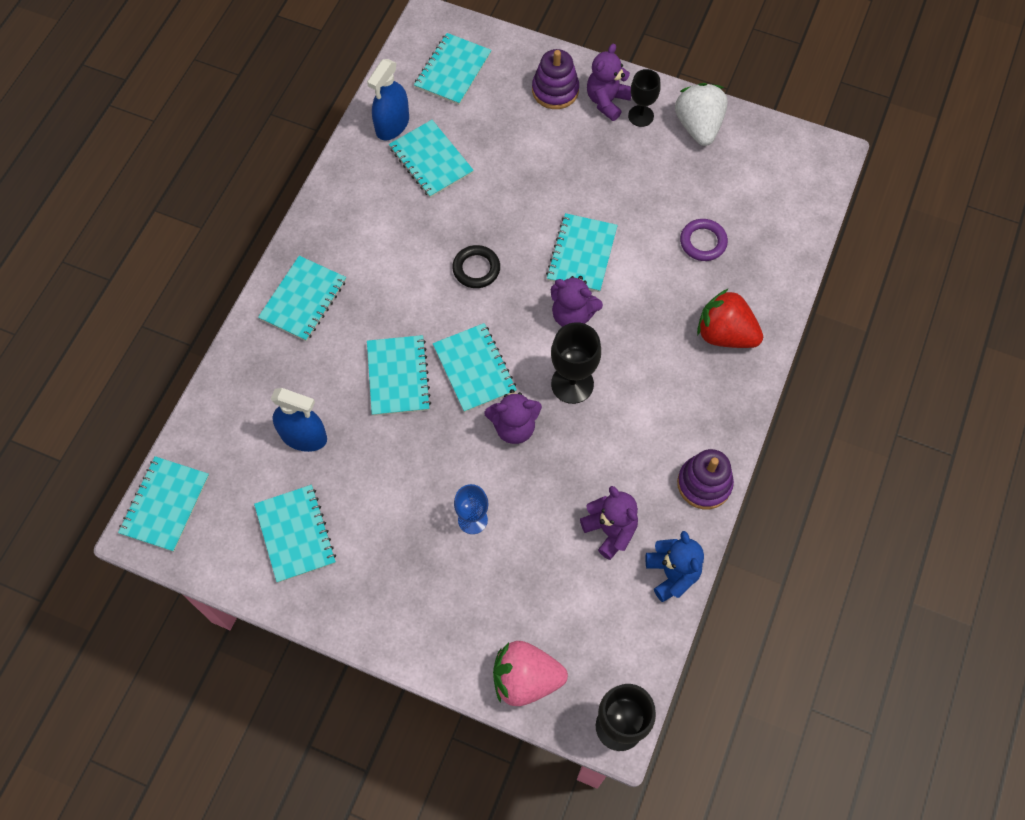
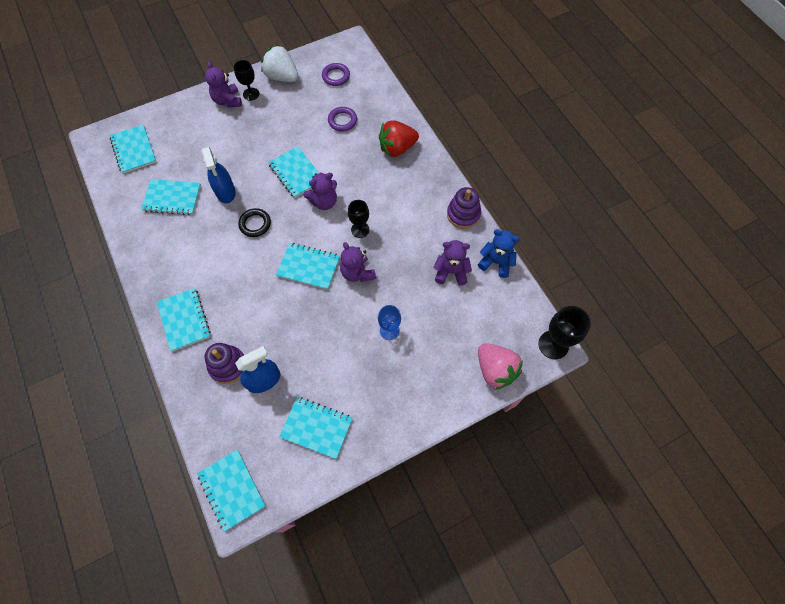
camera: 50 degrees left, 0 degrees up
blue spray bottle [367,59,409,140] -> blue spray bottle moved to [202,147,236,203]
turquoise notebook [367,335,431,416] -> none
purple teddy bear [484,389,542,444] -> purple teddy bear turned 120 degrees clockwise [340,242,376,282]
pink strawberry [493,641,568,706] -> pink strawberry turned 75 degrees counterclockwise [478,343,523,390]
purple stacking toy [532,49,579,109] -> purple stacking toy moved to [205,343,244,384]
black goblet [551,322,601,404] -> black goblet [348,200,369,238], size x0.67
none -> purple ring [322,63,350,86]

